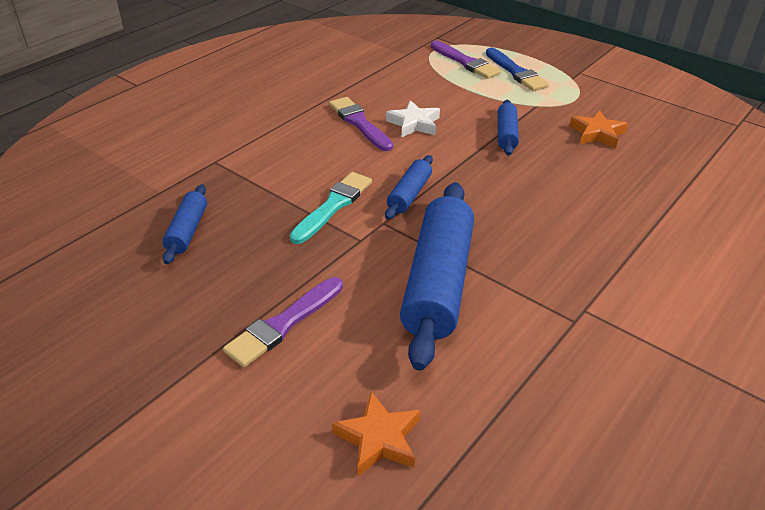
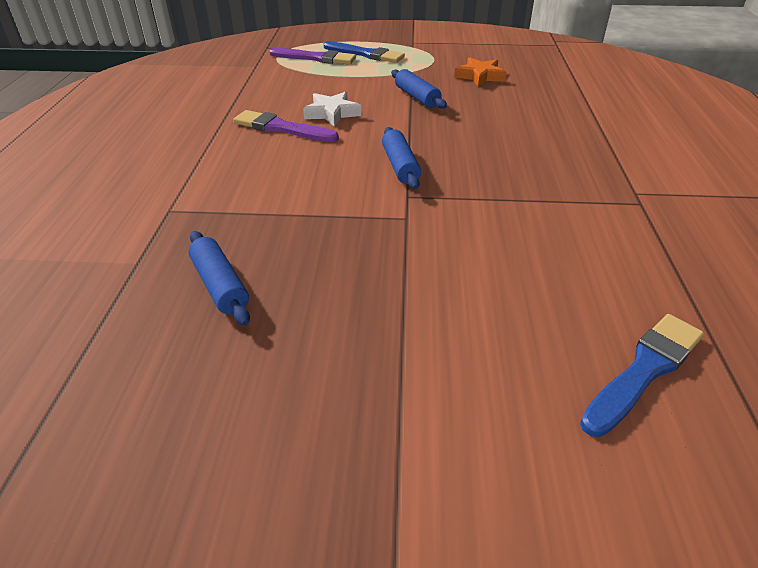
camera: 35 degrees left, 0 degrees up
purple brush [223,277,343,367] -> none
turquoise brush [290,172,372,244] -> none
orange star [332,391,420,476] -> blue brush [580,314,704,437]
blue rolling pin [400,182,474,371] -> none

